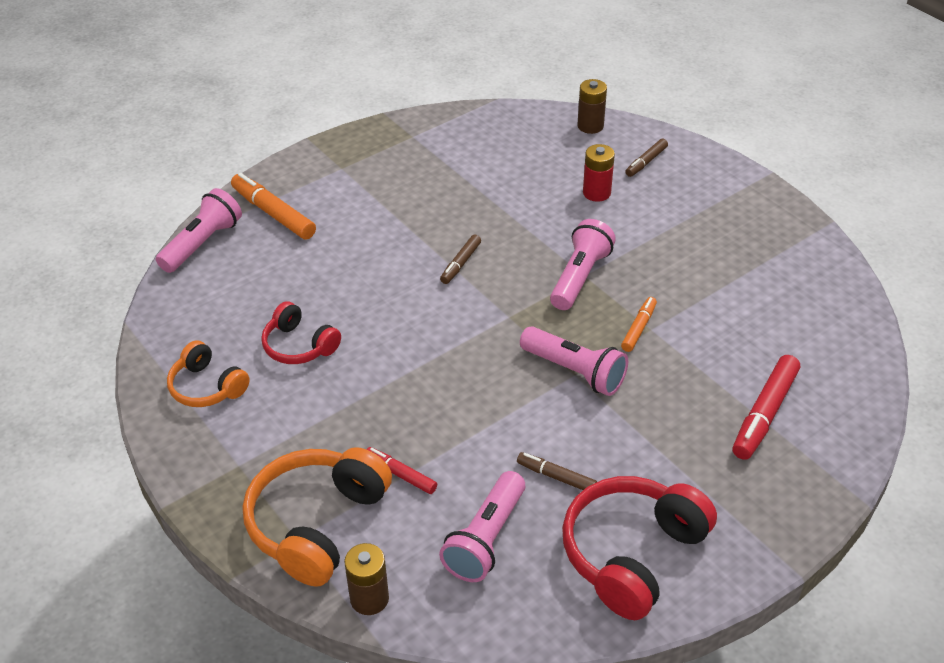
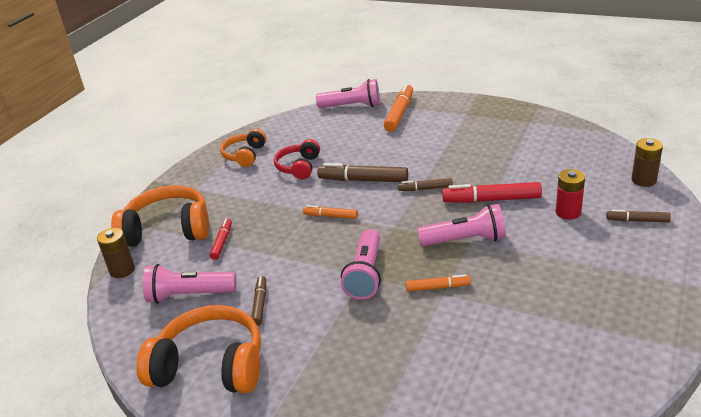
camera: 65 degrees right, 10 degrees down
red headphones [562,476,717,620] -> orange headphones [136,305,261,393]
red marker [732,355,800,460] -> red marker moved to [442,182,542,203]
none -> orange marker [303,205,358,219]
none -> brown marker [317,163,408,182]

